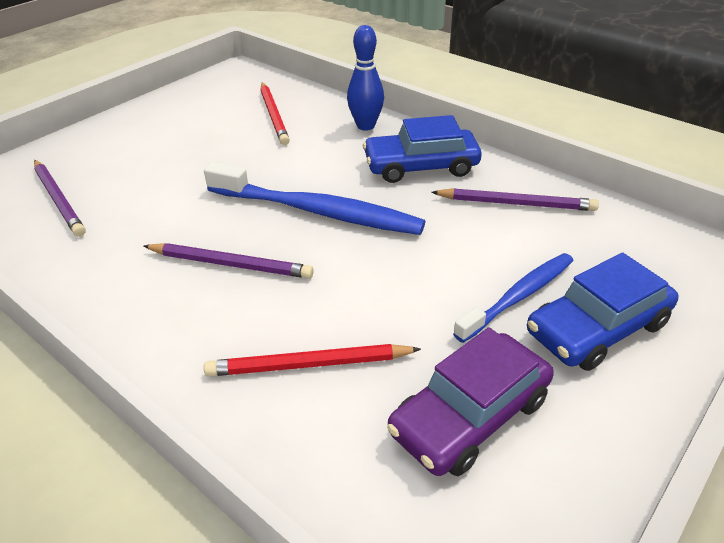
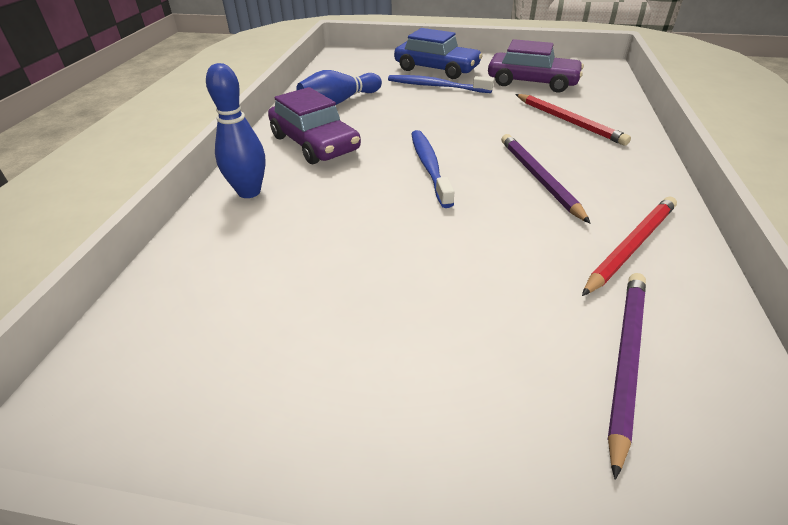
camera: 120 degrees left, 0 degrees up
blue toothbrush [204,162,425,235] -> blue toothbrush [411,130,455,208], size x0.63
red pencil [261,82,290,145] -> red pencil moved to [582,197,677,296]
blue car [363,115,482,183] -> purple car [268,87,361,164]
purple pencil [431,188,599,211] -> blue bowling pin [296,70,382,105]

